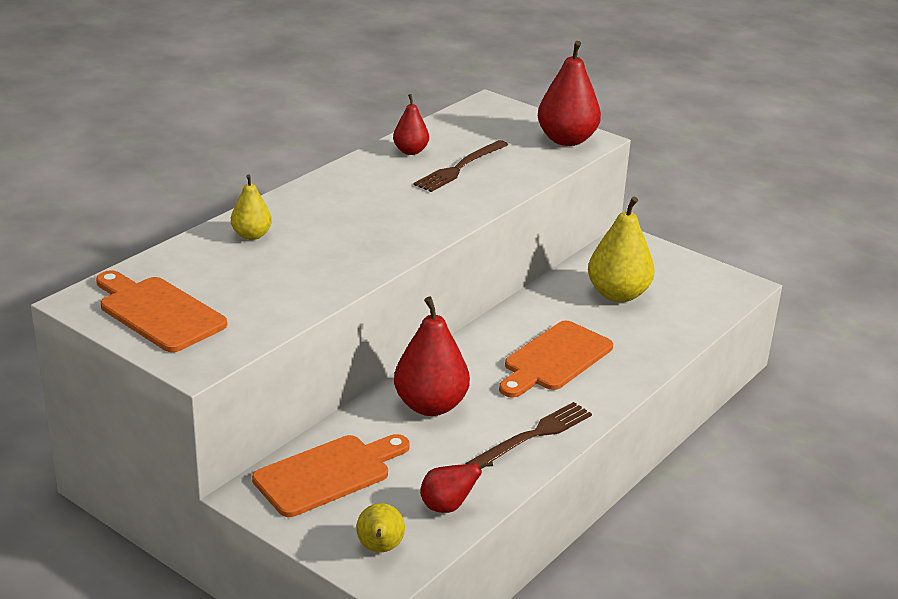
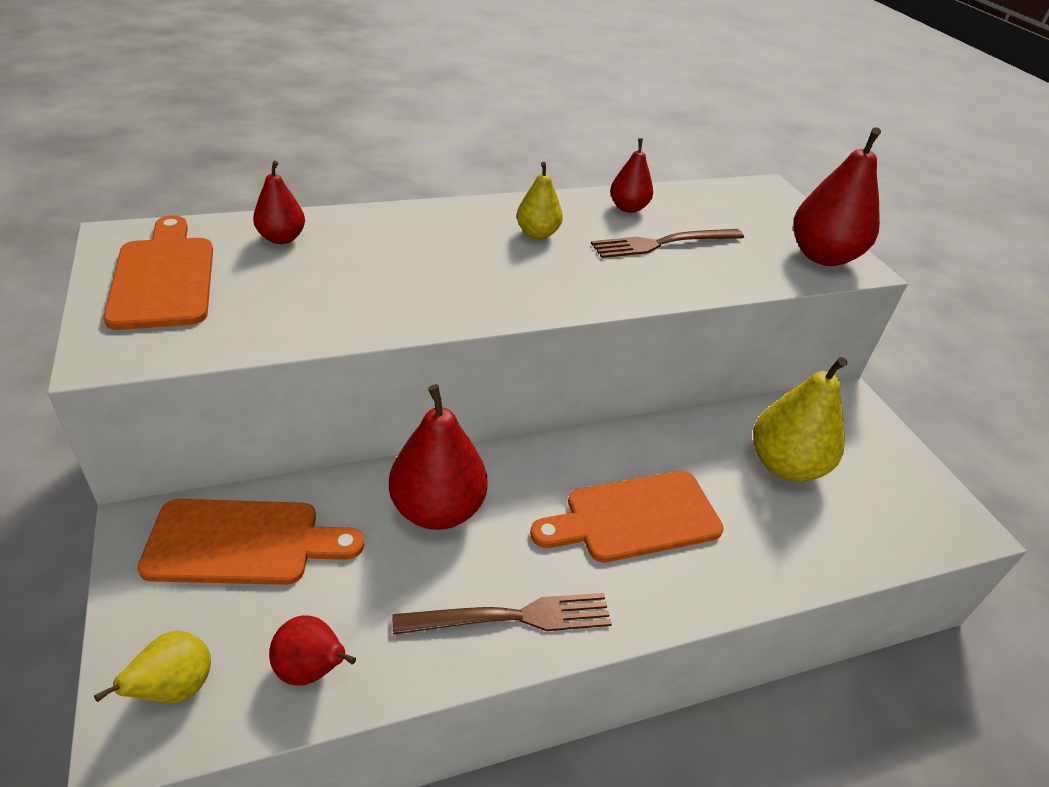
camera: 30 degrees right, 10 degrees up
yellow pear [231,174,272,240] -> yellow pear moved to [517,162,563,239]
none -> red pear [253,160,305,244]

